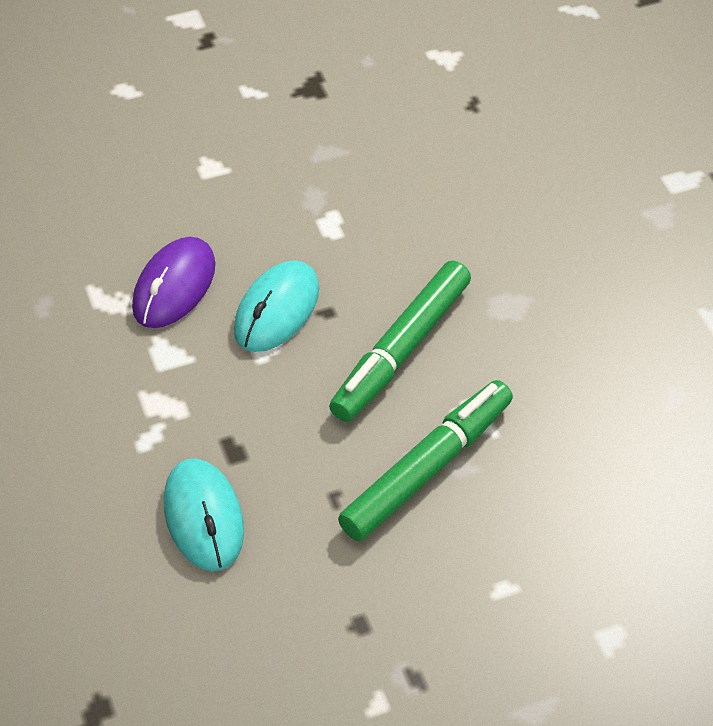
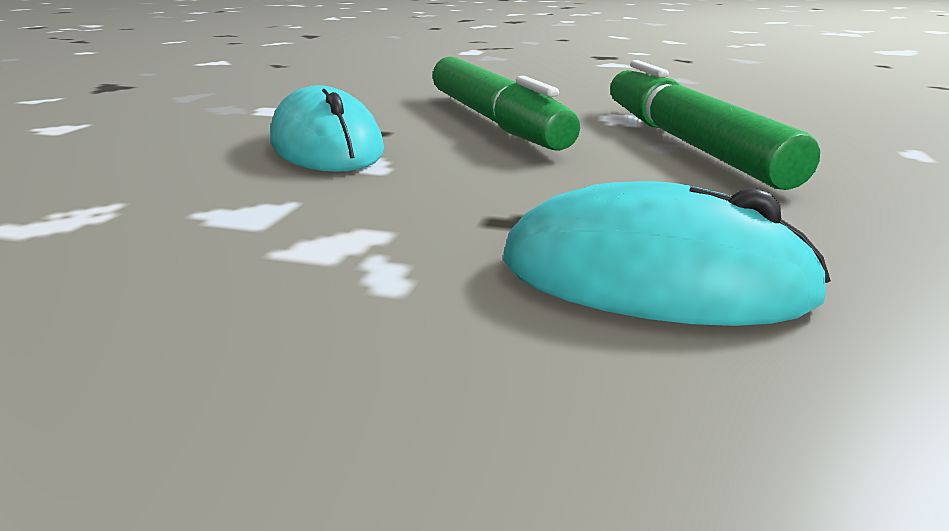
camera: 55 degrees left, 25 degrees down
purple mouse [132,237,216,328] -> none

